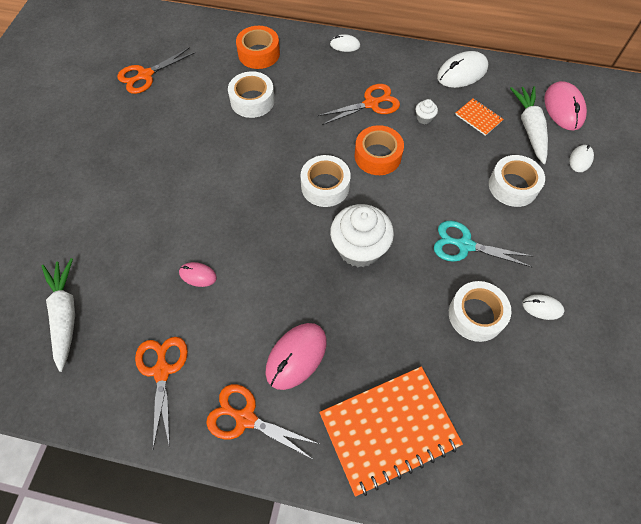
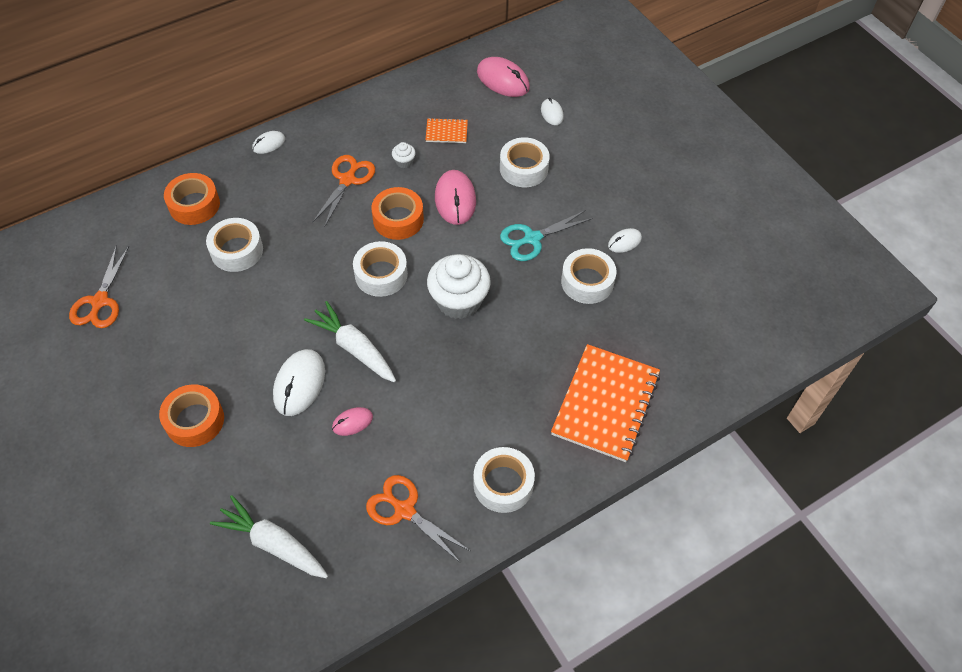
camera: 45 degrees left, 5 degrees down
orange scissors [206,384,319,459] -> white tape [473,447,535,513]
pink mouse [266,323,327,390] -> pink mouse moved to [435,170,476,225]
white mouse [437,51,488,88] -> white mouse moved to [273,349,325,416]
white carrot [510,86,548,164] -> white carrot moved to [304,301,396,382]
none -> orange tape [159,384,224,447]

